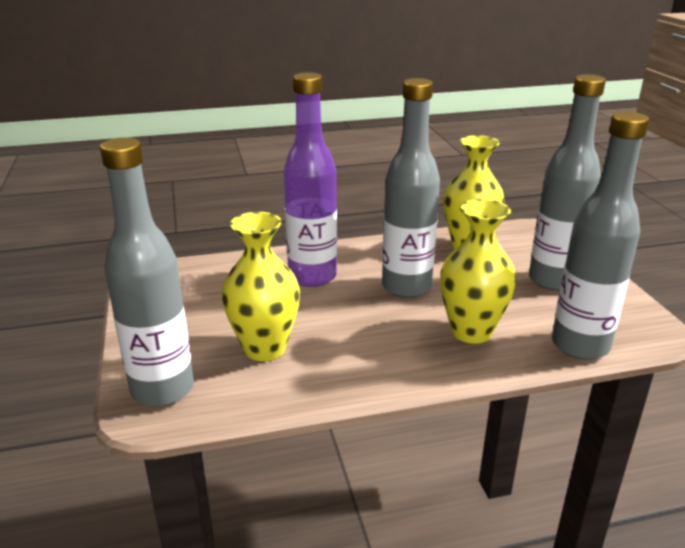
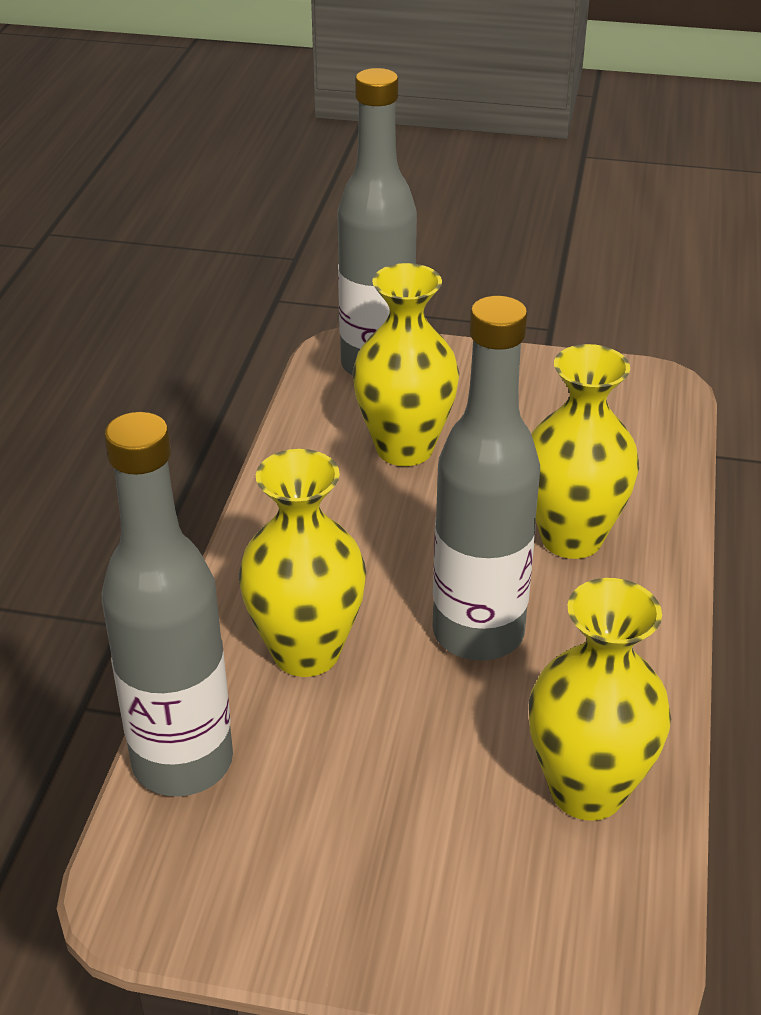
camera: 115 degrees right, 10 degrees up
purple bottle [283,72,337,287] -> yellow vase [531,344,639,559]
grey bottle [529,74,606,291] -> none

